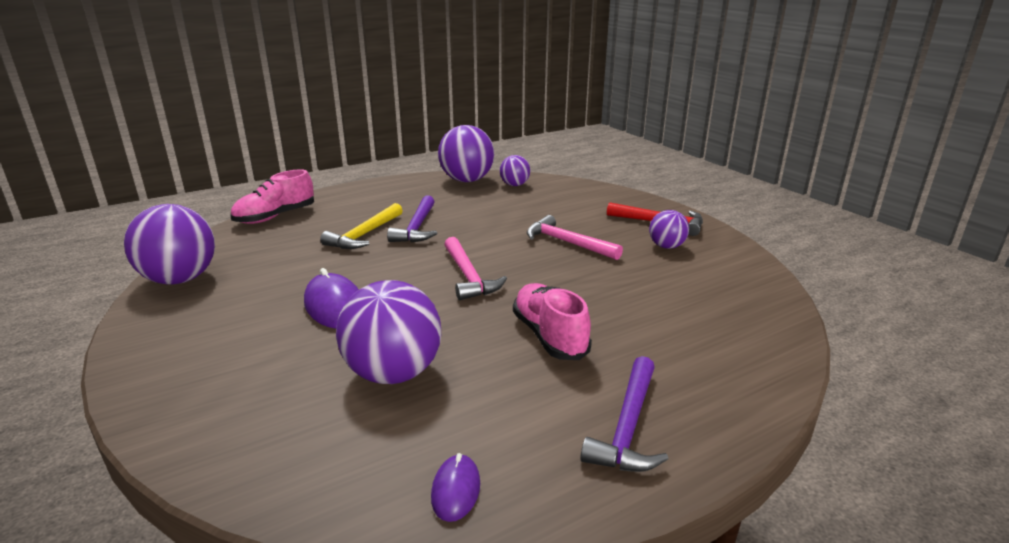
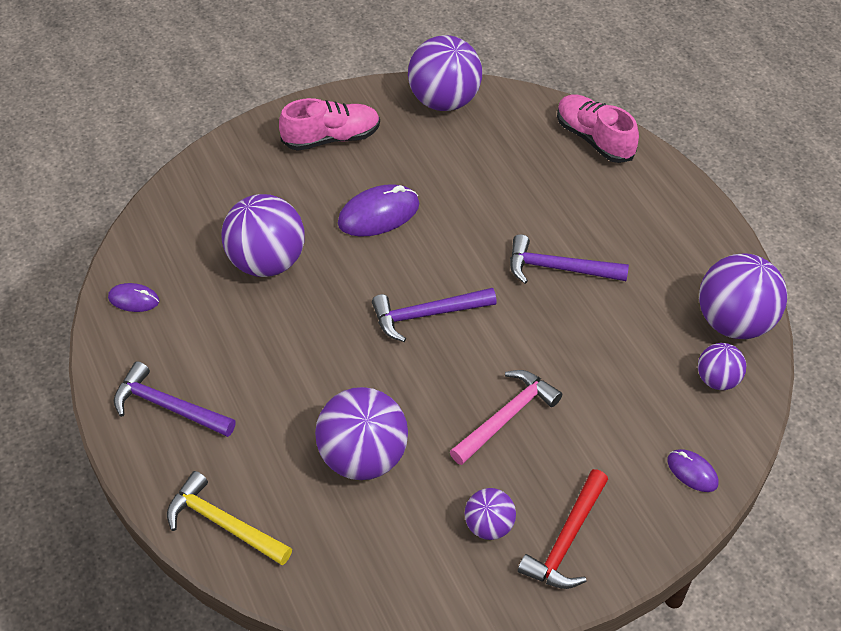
camera: 95 degrees right, 25 degrees up
yellow hammer [320,203,403,249] -> yellow hammer moved to [167,471,292,565]
pink hammer [444,237,507,300] -> purple hammer [372,288,497,342]
pink shoe [513,283,592,360] -> pink shoe moved to [279,98,380,151]
none -> purple ball [315,387,408,480]
none -> purple mouse [667,449,718,492]

